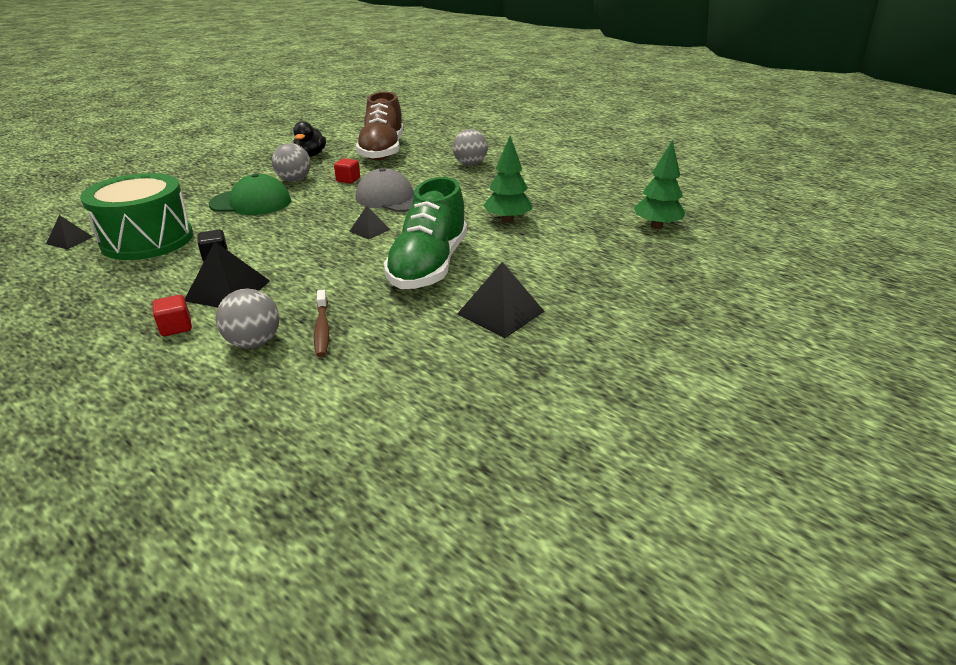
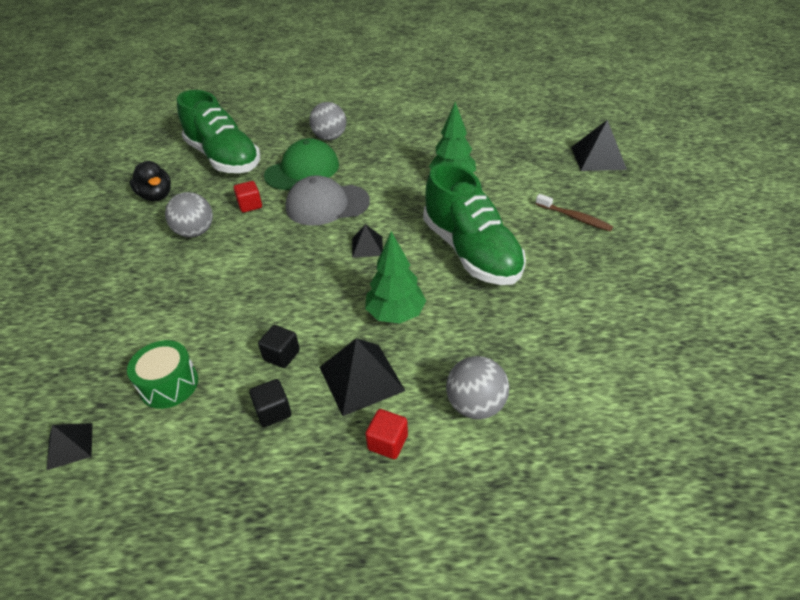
camera: 40 degrees left, 10 degrees up
green drum [80,173,193,260] -> green drum [127,340,198,409], size x0.52
green cap [209,173,291,215] -> green cap moved to [264,138,339,190]
brown toothbrush [314,290,329,357] -> brown toothbrush moved to [536,194,613,231]
brown shoe [356,92,403,161] -> green shoe [177,90,260,173]
black pyramid [457,262,545,338] -> black pyramid moved to [571,120,627,171]
green tree [634,140,685,229] -> green tree moved to [365,231,426,324]
none -> black cube [249,379,291,427]

